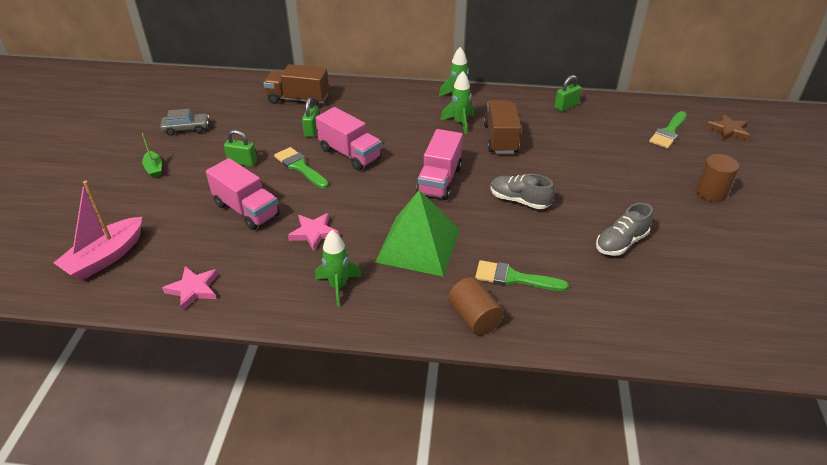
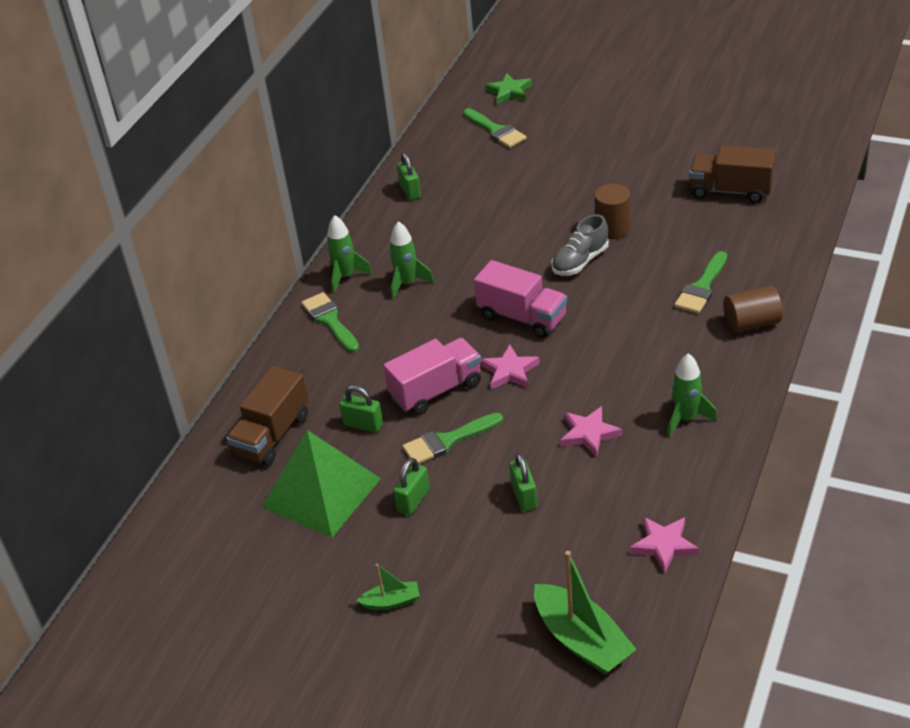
camera: 70 degrees left, 0 degrees up
pink boat [54,181,142,280] -> green boat [534,551,637,675]
grey car [160,109,209,136] -> none
pink truck [206,158,279,230] -> green padlock [509,453,537,511]
green pyramid [375,190,460,277] -> green pyramid moved to [262,430,381,537]
brown truck [484,100,521,154] -> brown truck moved to [689,145,775,203]
grey shoe [596,203,653,256] -> none
brown cylinder [695,154,739,202] -> brown cylinder moved to [594,184,630,239]
brown star [706,114,750,141] -> green star [485,73,532,104]
none -> green brush [301,292,359,352]
none -> pink star [480,344,540,390]

